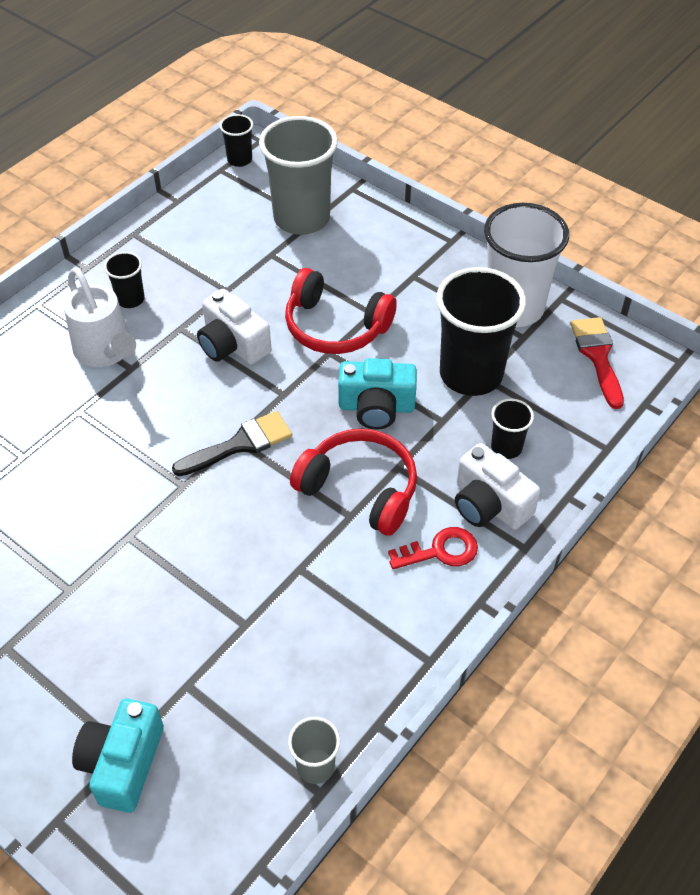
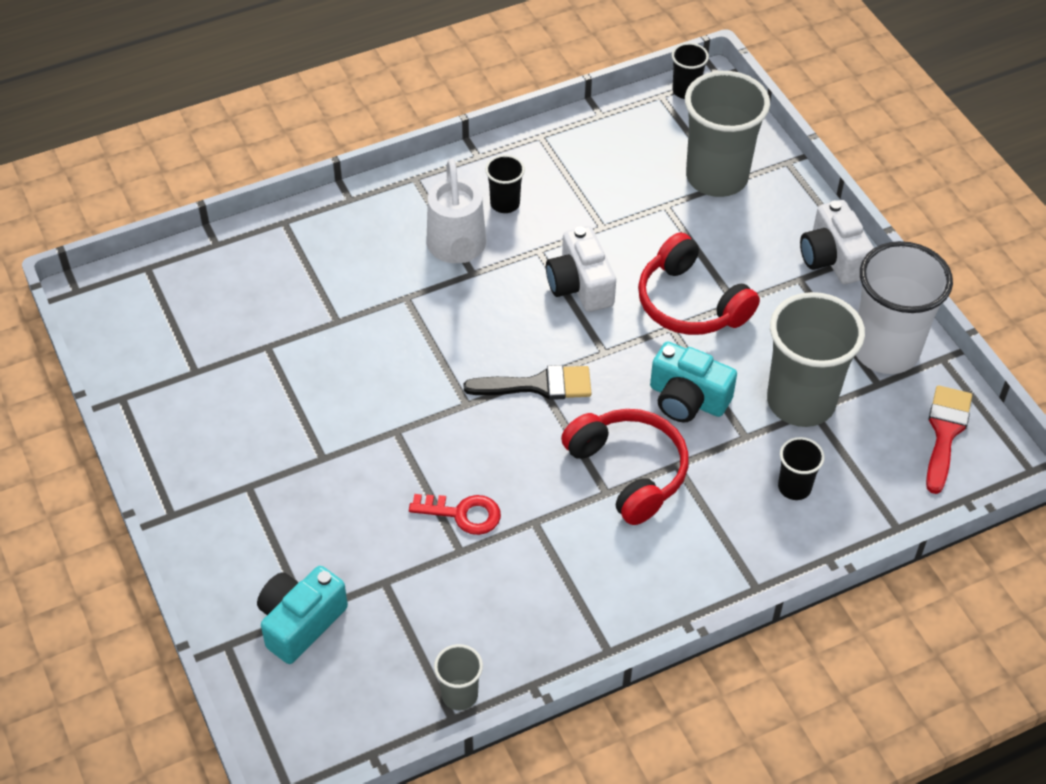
camera: 25 degrees right, 0 degrees up
red key [388,527,478,569] -> red key moved to [409,494,501,535]
black cup [436,267,526,396] -> grey cup [767,292,865,427]
white camera [455,443,540,530] -> white camera moved to [800,200,874,284]

